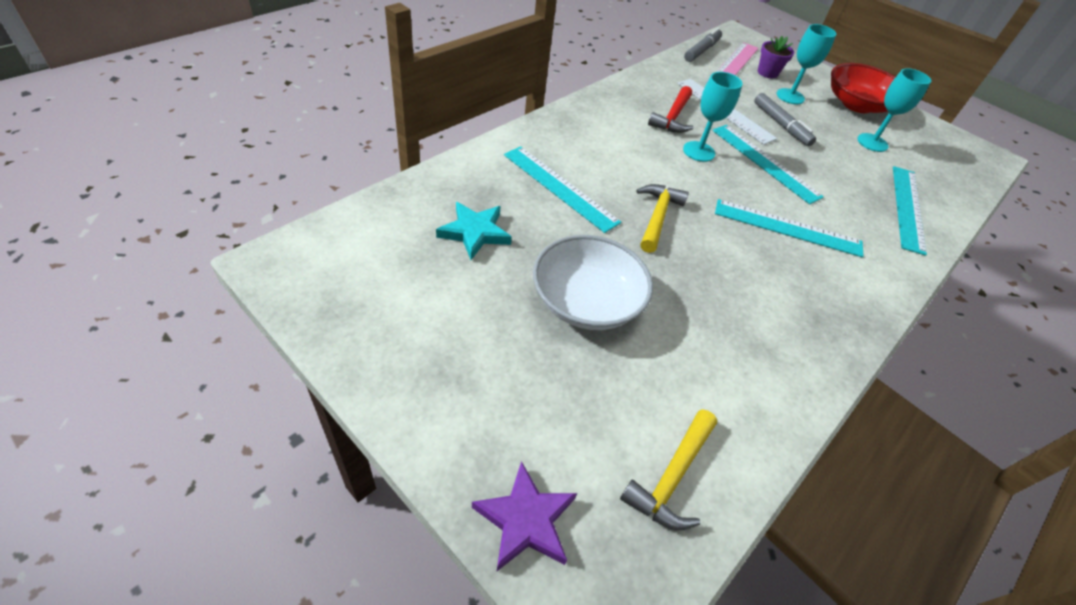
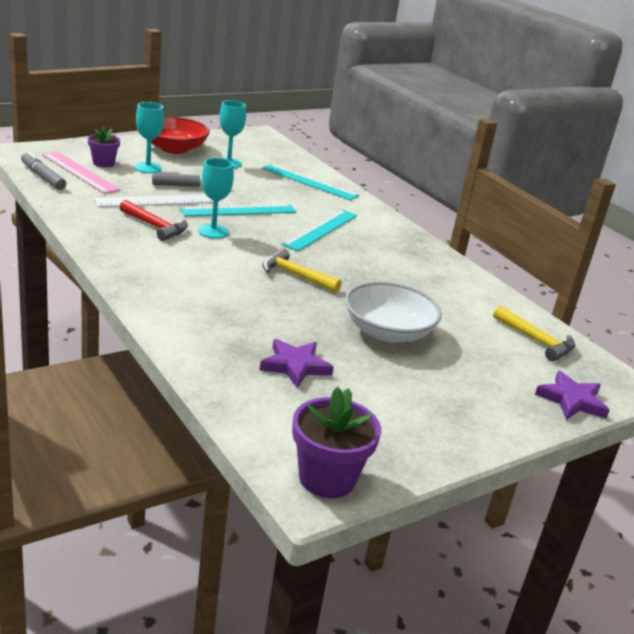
camera: 75 degrees left, 20 degrees down
turquoise star [436,202,512,260] -> purple star [260,339,334,388]
turquoise ruler [504,146,621,233] -> none
none -> purple flower pot [292,387,381,498]

